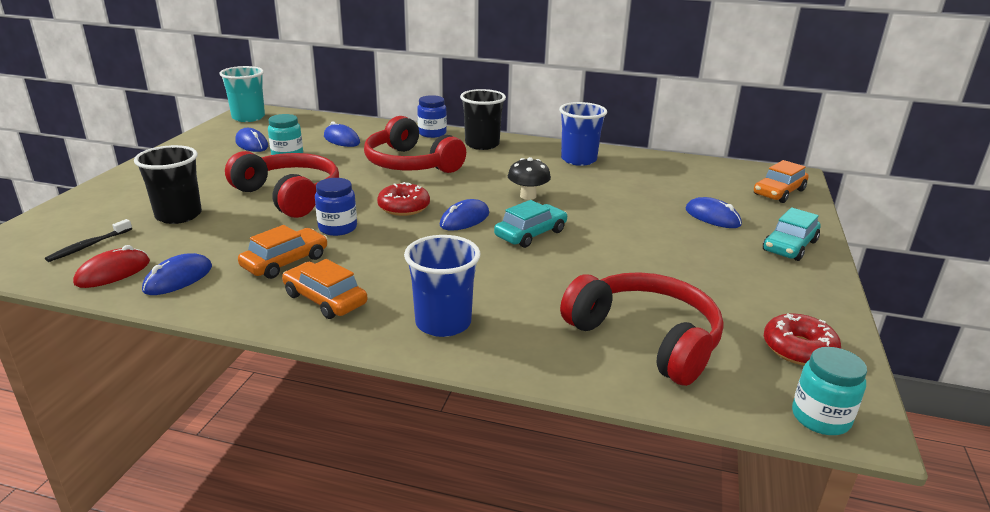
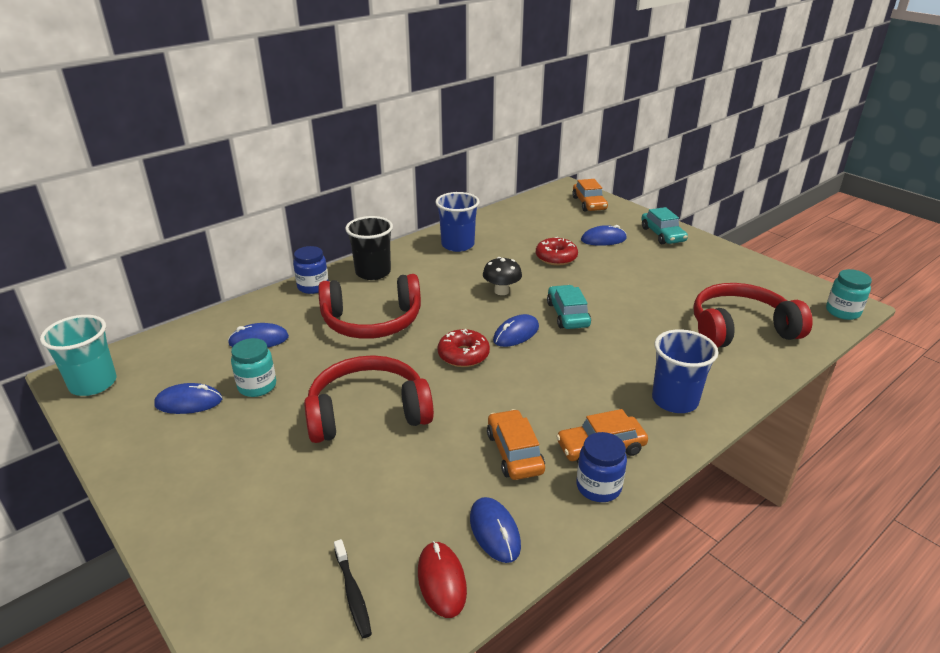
camera: 55 degrees left, 5 degrees up
black cup [134,145,202,224] -> none
blue jar [315,178,357,236] -> blue jar moved to [576,432,627,502]
blue mouse [440,199,489,231] -> blue mouse turned 60 degrees clockwise [493,314,539,347]
red donut [764,313,841,366] -> red donut moved to [536,237,578,266]

